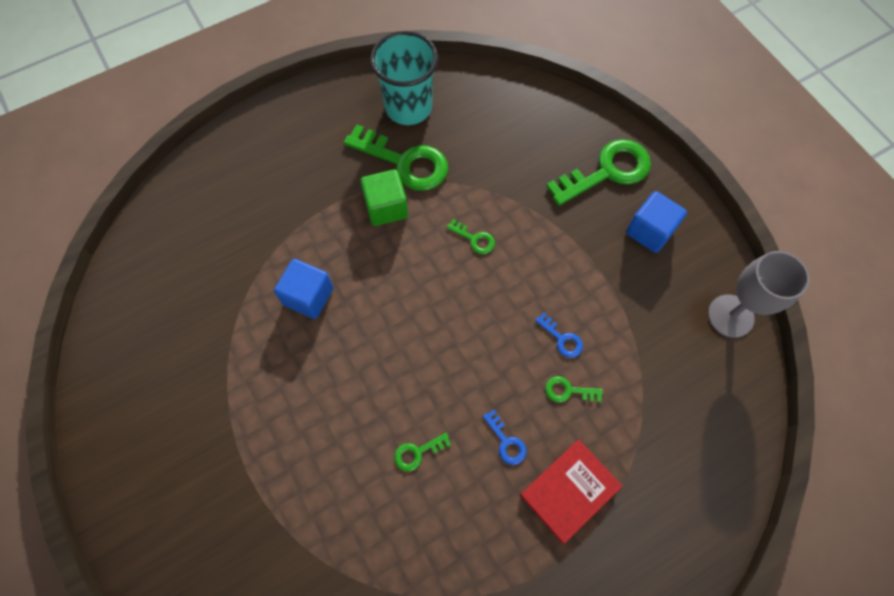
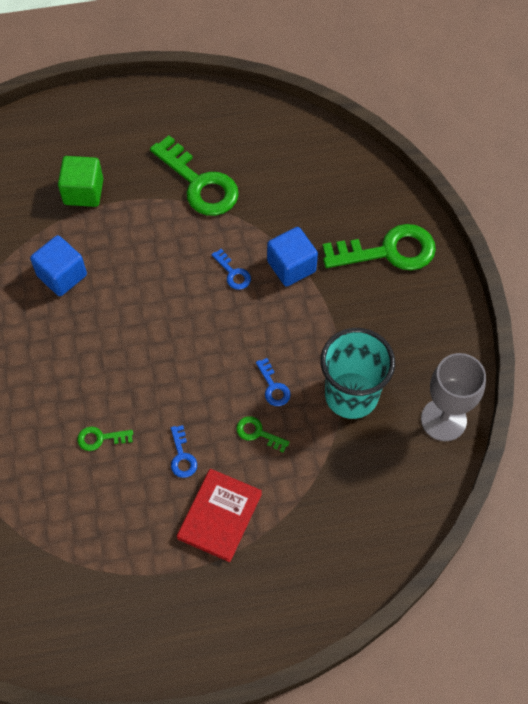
camera: 20 degrees right, 5 degrees down
green cube [360,169,408,226] -> green cube moved to [58,156,103,207]
turquoise cup [370,31,439,125] -> turquoise cup moved to [320,328,395,419]
green key [447,219,495,254] -> blue key [212,249,251,290]
red book [520,440,622,544] -> red book turned 45 degrees counterclockwise [177,469,262,562]
blue cube [626,191,687,253] -> blue cube moved to [267,227,318,287]

